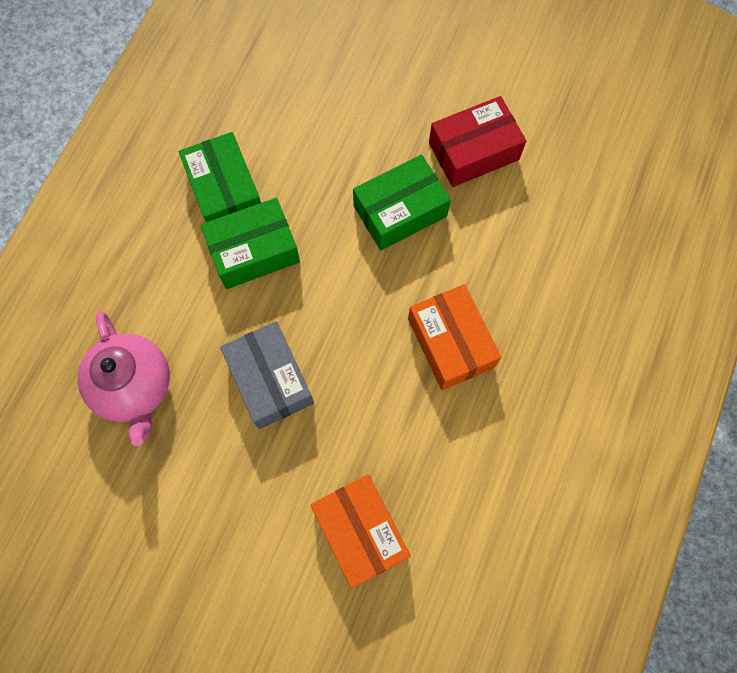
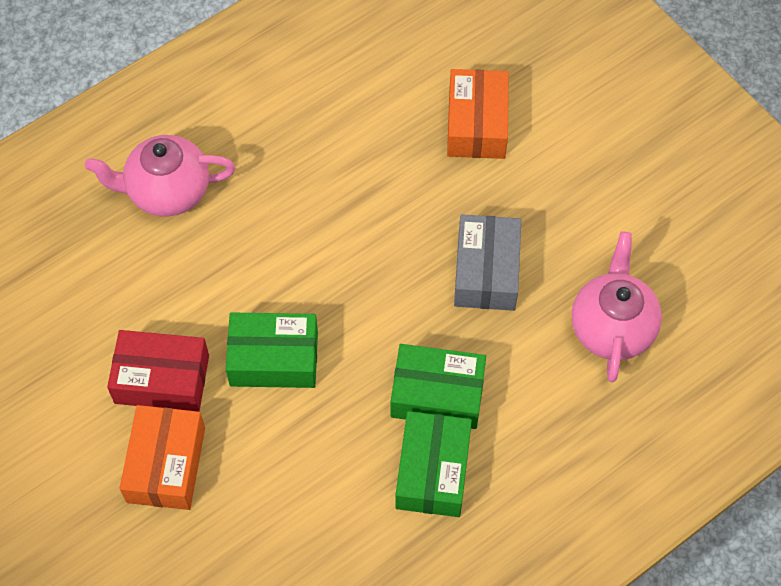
camera: 150 degrees left, 10 degrees down
orange box [408,284,501,390] -> orange box moved to [120,405,205,510]
none -> pink teapot [85,135,235,216]

